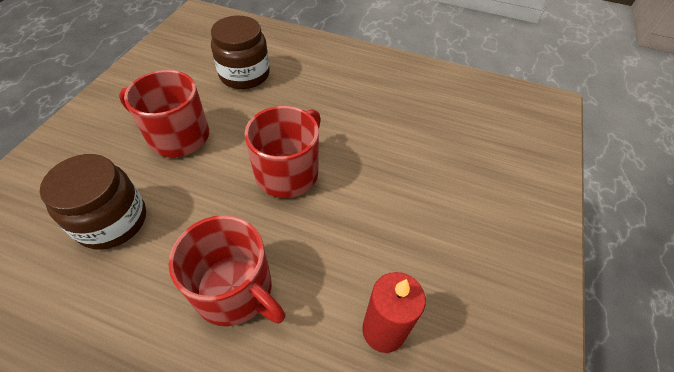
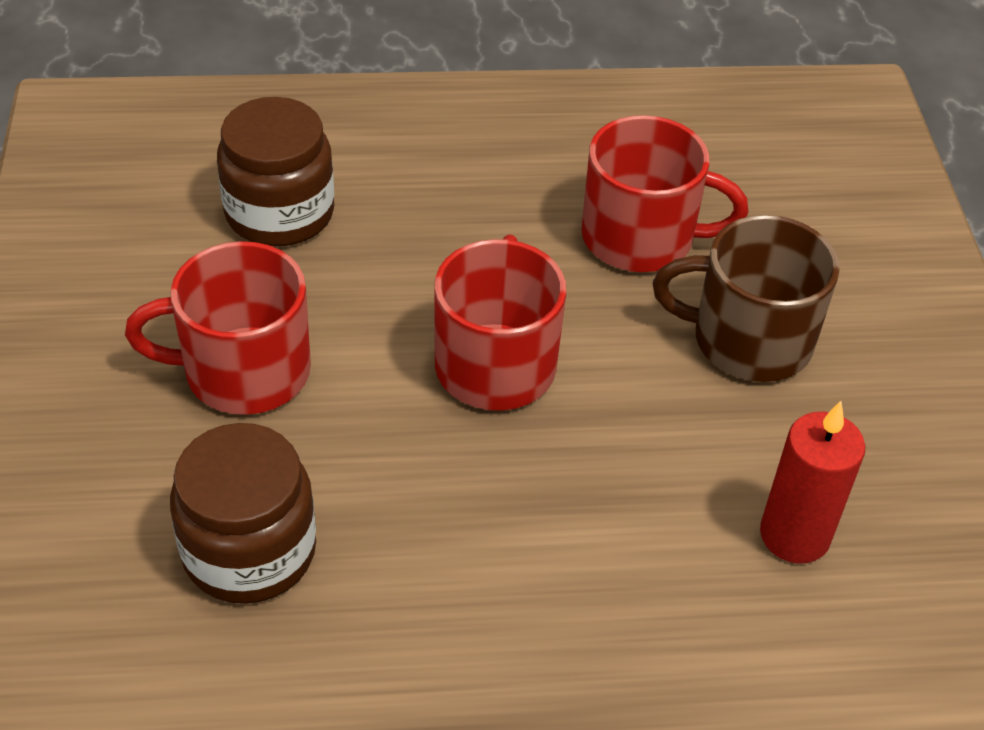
camera: 25 degrees left, 5 degrees down
red mug [168,215,285,326] -> red mug moved to [581,115,748,272]
none -> brown mug [653,215,840,382]

